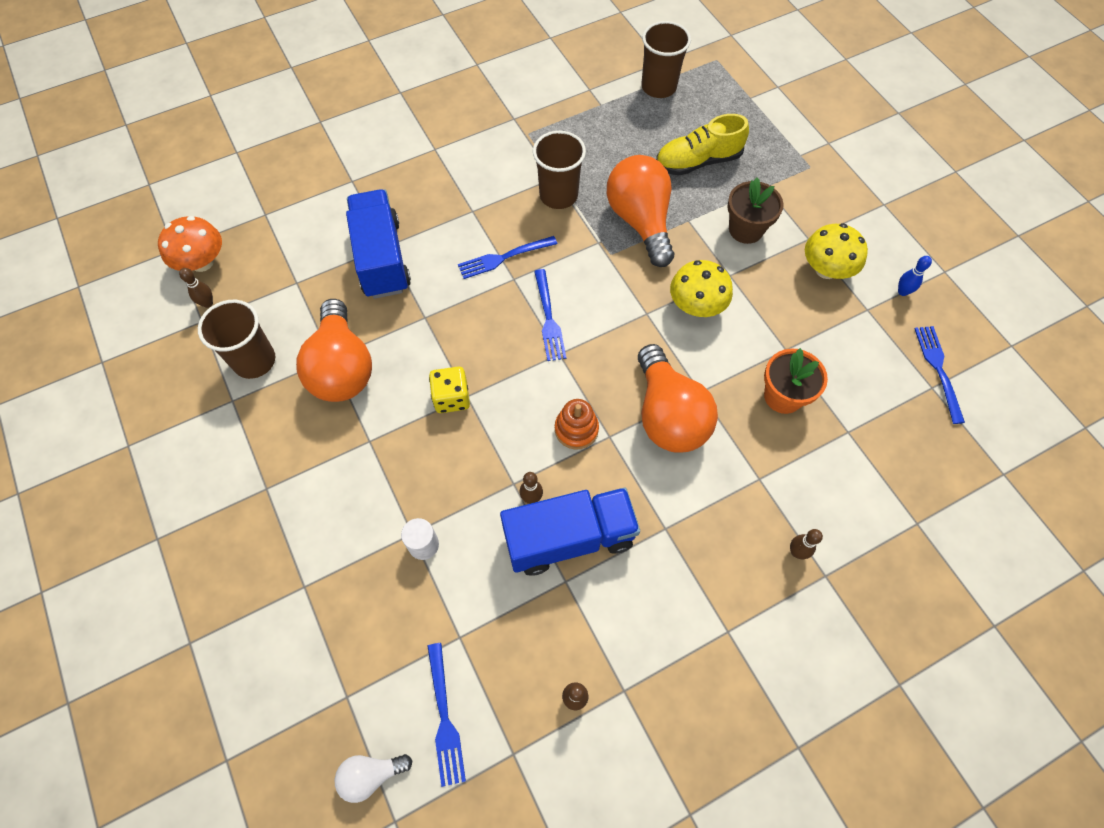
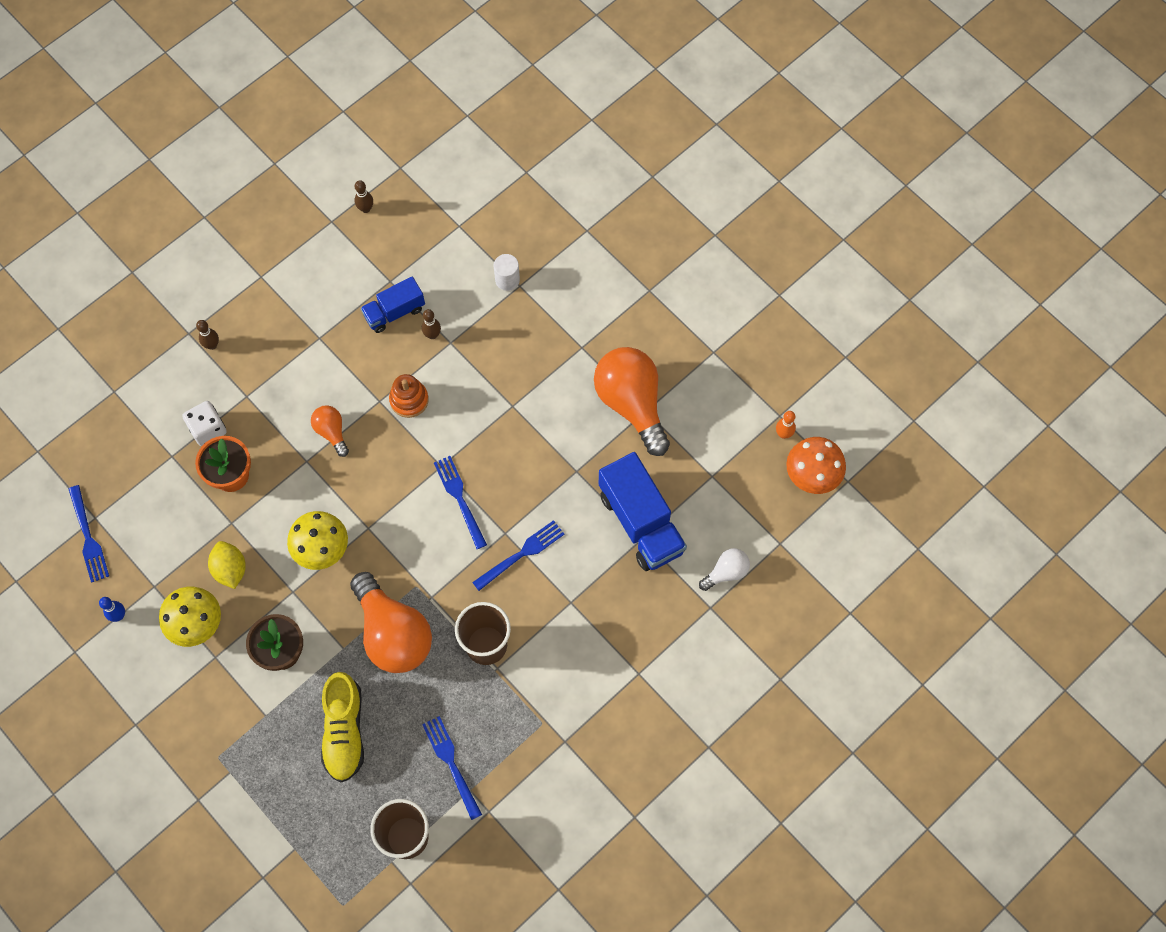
camera: 165 degrees right, 5 degrees up
brown bowling pin [179,268,213,308] -> orange bowling pin [776,411,796,439]
brown cup [198,300,275,379] -> none
white light bulb [335,754,413,803] -> white light bulb moved to [699,548,750,591]
blue fork [427,643,466,787] -> blue fork moved to [422,716,482,820]
yellow dice [429,366,470,413] -> none
blue truck [500,487,640,575] -> blue truck [361,277,425,333], size x0.59
orange light bulb [638,344,718,452] -> orange light bulb [311,405,349,457], size x0.48
yellow shoe [656,114,749,176] -> yellow shoe turned 120 degrees clockwise [321,672,364,783]
none -> white dice [182,401,227,447]
none -> yellow lemon [208,541,246,589]

